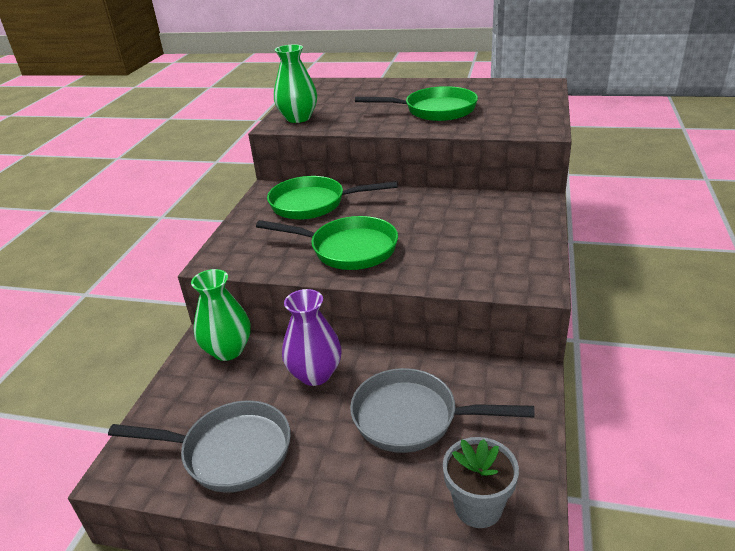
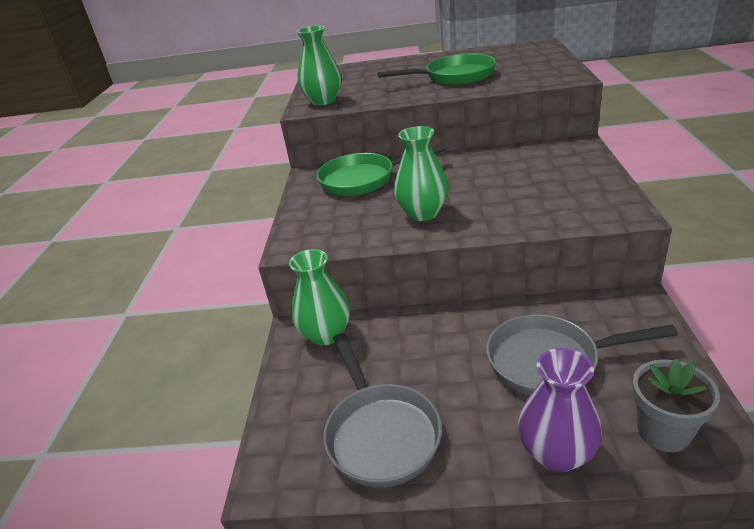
camera: 10 degrees left, 0 degrees up
grey pan [108,400,291,492] -> grey pan turned 75 degrees clockwise [323,333,442,488]
green pan [256,216,398,270] -> green vase [394,126,449,221]
purple vase [282,289,342,386] -> purple vase moved to [518,348,602,472]

